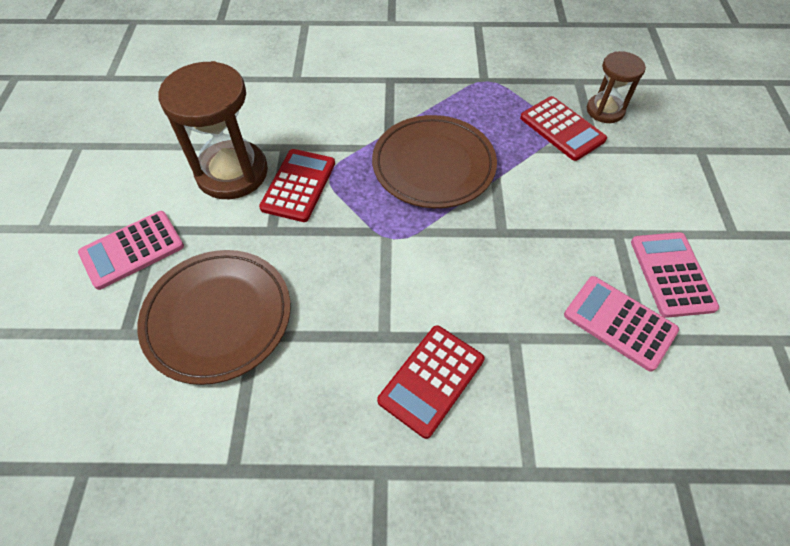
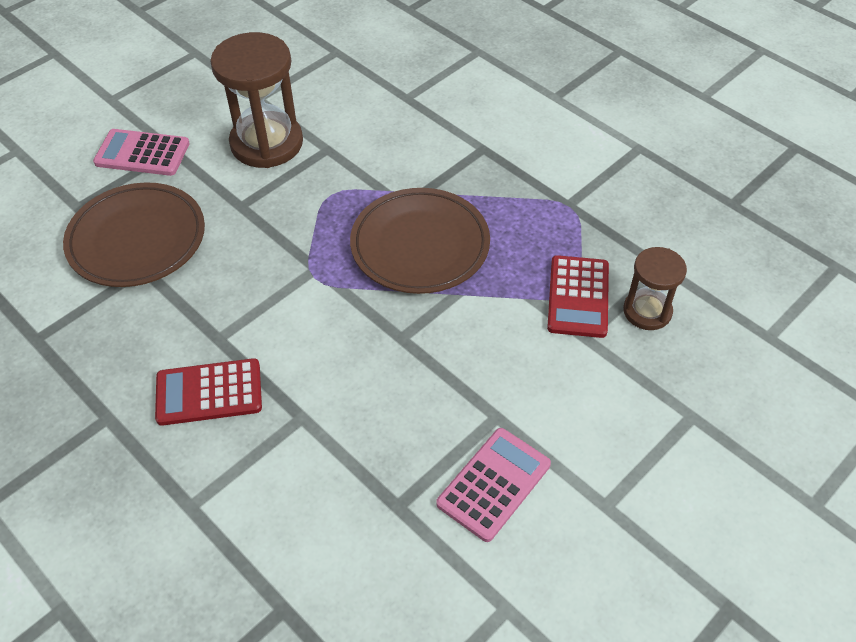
camera: 45 degrees right, 5 degrees down
red calculator [259,149,335,222] -> none
pink calculator [564,276,679,372] -> none

